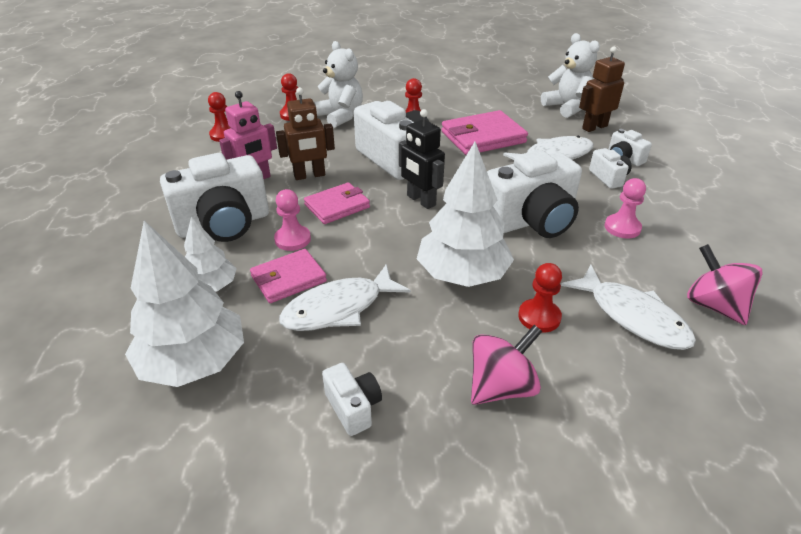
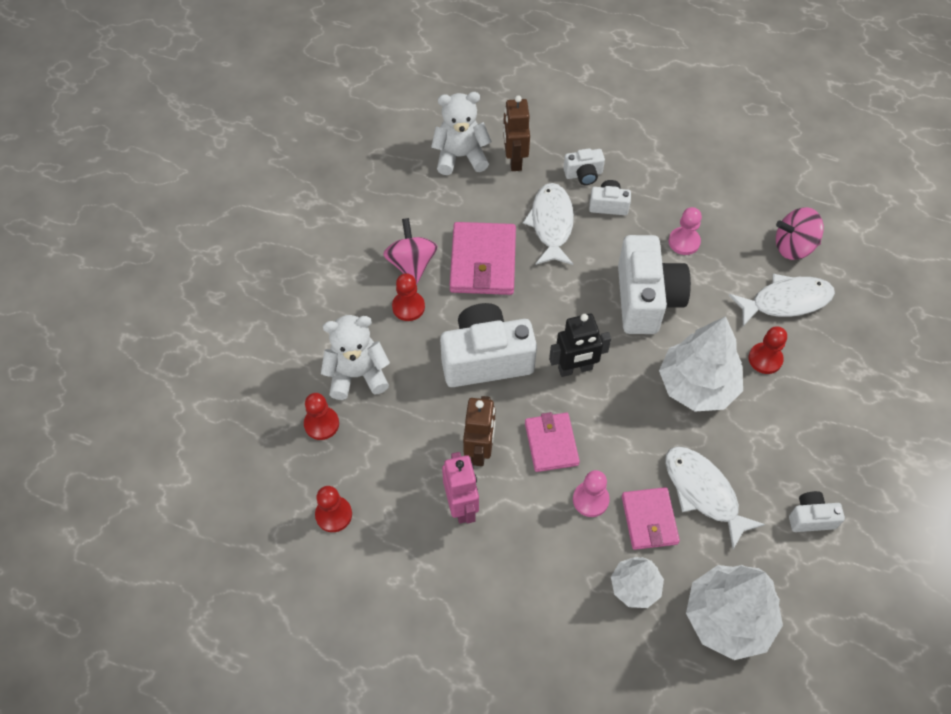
camera: 65 degrees left, 20 degrees up
white camera [160,153,269,242] -> none
white fish [279,264,411,331] -> white fish turned 150 degrees clockwise [665,446,765,549]
pink spinning top [471,325,542,405] -> pink spinning top moved to [383,218,438,285]

